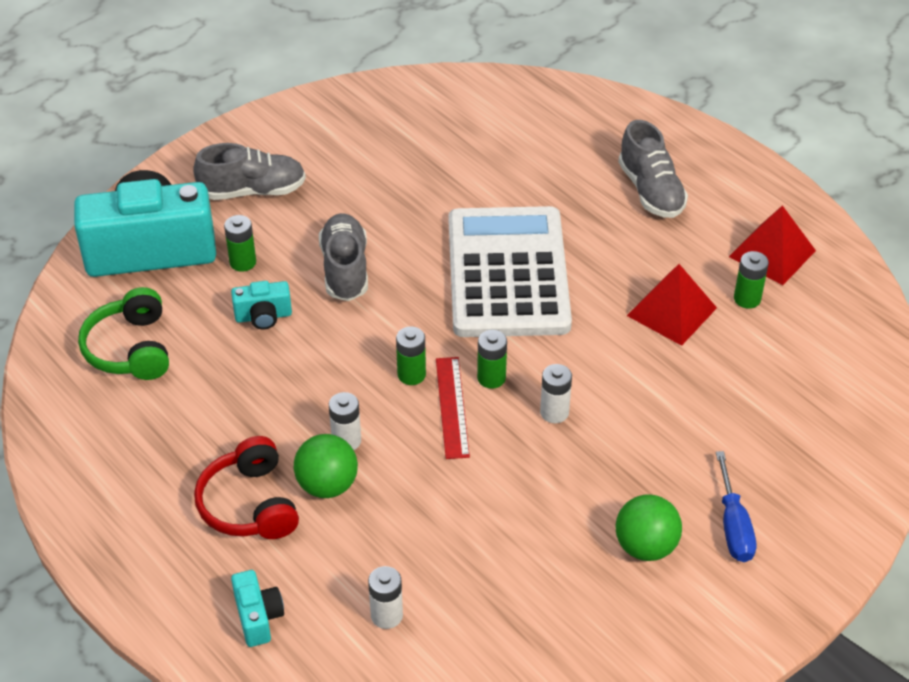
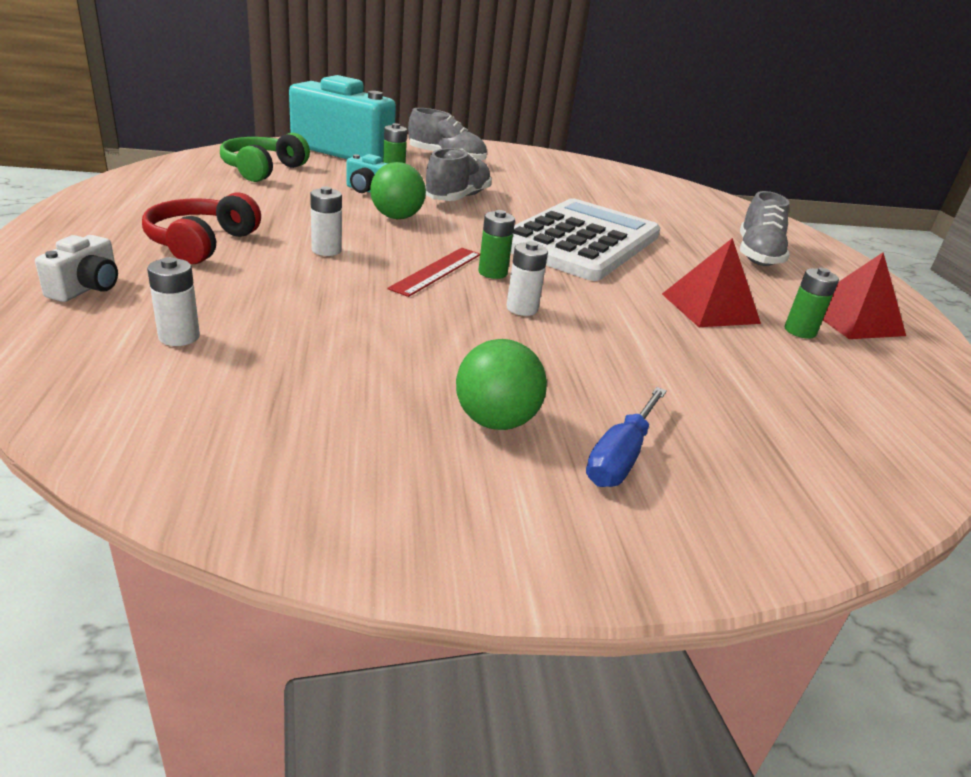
camera: 30 degrees right, 15 degrees down
turquoise camera [231,570,284,647] -> white camera [35,235,118,302]
green ball [294,434,358,498] -> green ball moved to [370,162,426,219]
green battery [396,326,426,385] -> none

